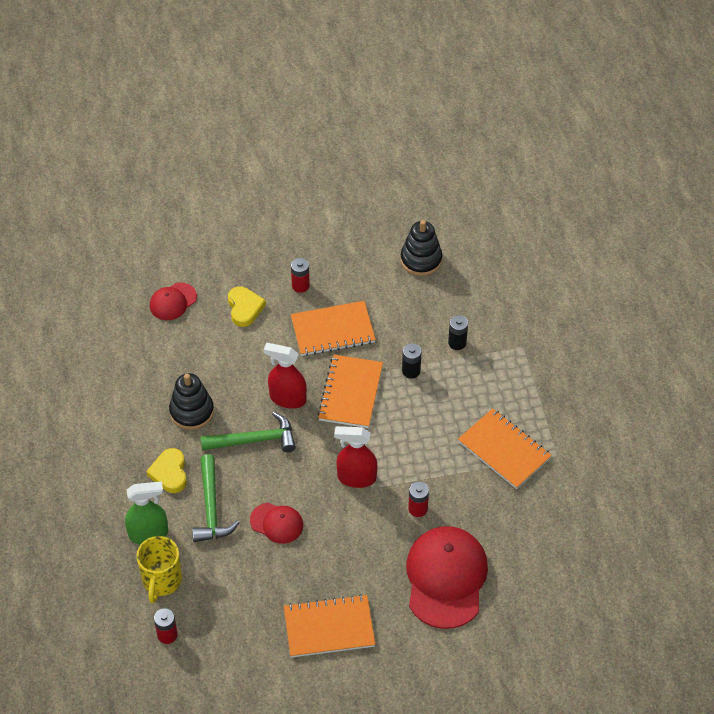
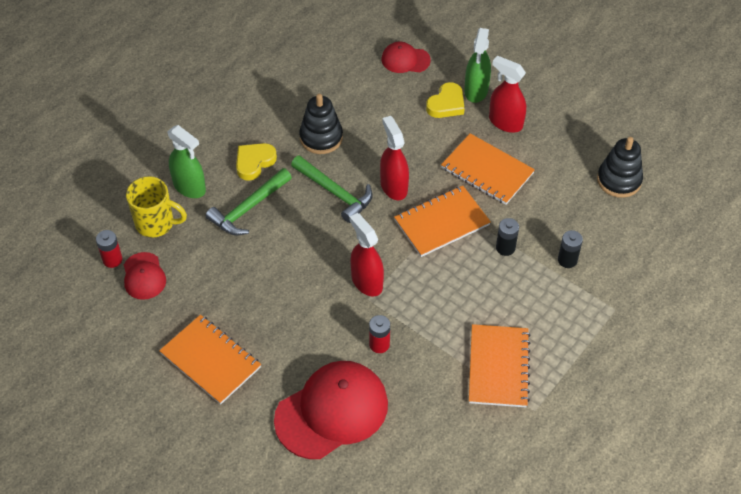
camera: 50 degrees right, 0 degrees up
yellow mug [136,536,182,603] -> yellow mug turned 135 degrees counterclockwise [126,176,187,238]
red cap [250,503,303,544] -> red cap moved to [124,252,166,300]
red battery [291,258,310,293] -> red spray bottle [489,56,526,133]
none -> green spray bottle [464,28,491,103]

